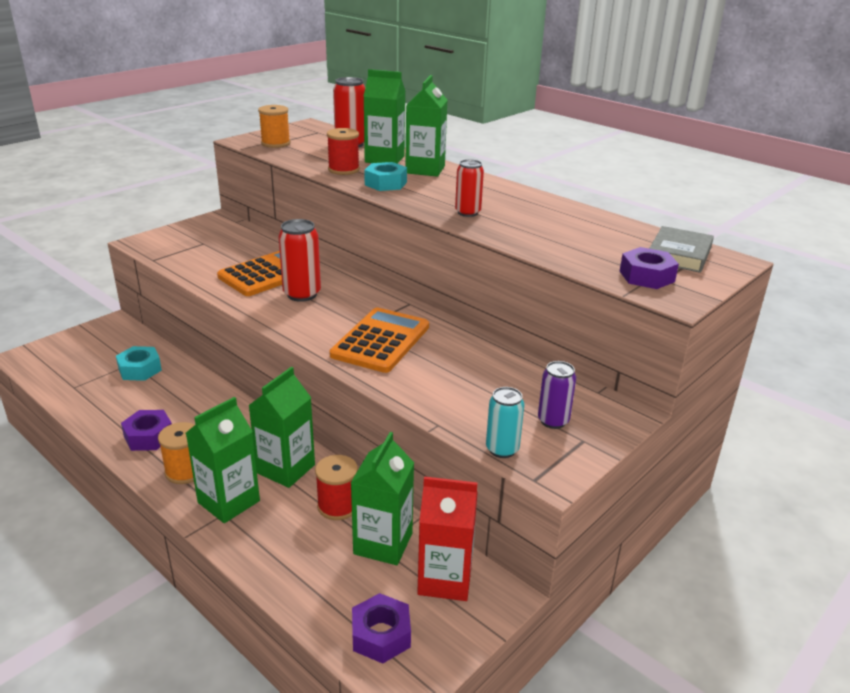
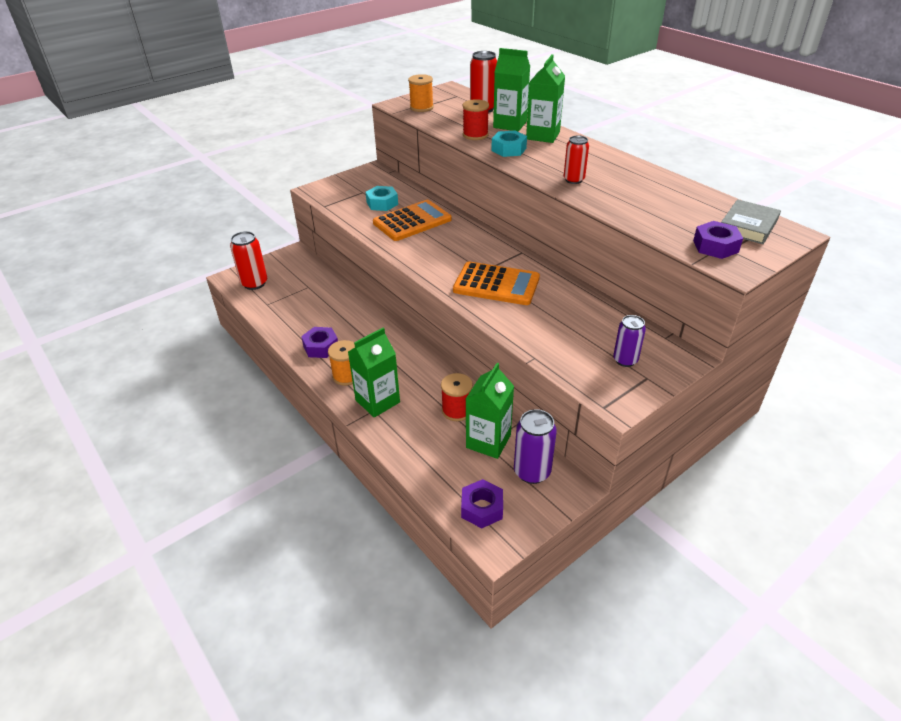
camera: 10 degrees right, 10 degrees up
turquoise nut [116,346,162,381] -> turquoise nut moved to [366,186,398,211]
green carton [248,367,315,488] -> none
red can [278,219,321,302] -> red can moved to [230,231,267,290]
orange calculator [329,308,429,373] -> orange calculator turned 75 degrees clockwise [453,262,540,305]
red carton [417,476,478,601] -> purple can [514,409,557,484]
turquoise can [486,387,524,458] -> none

